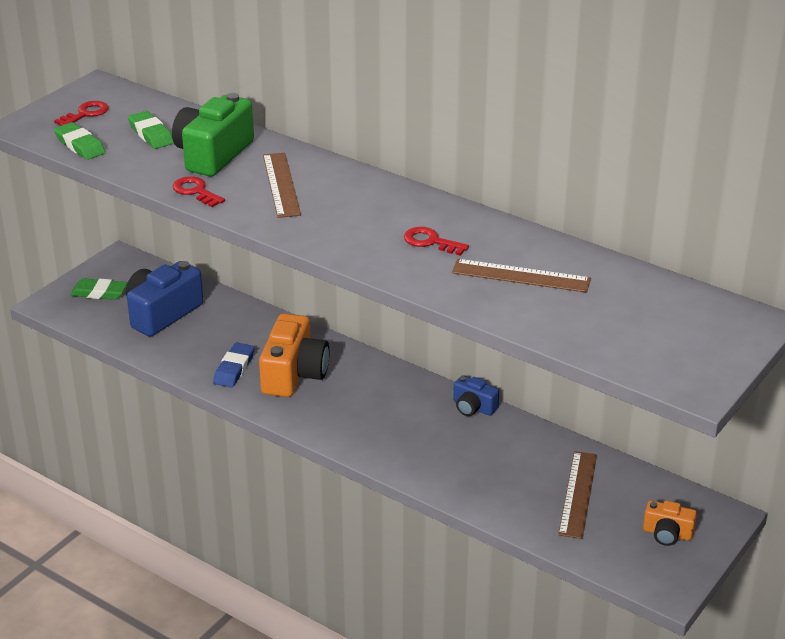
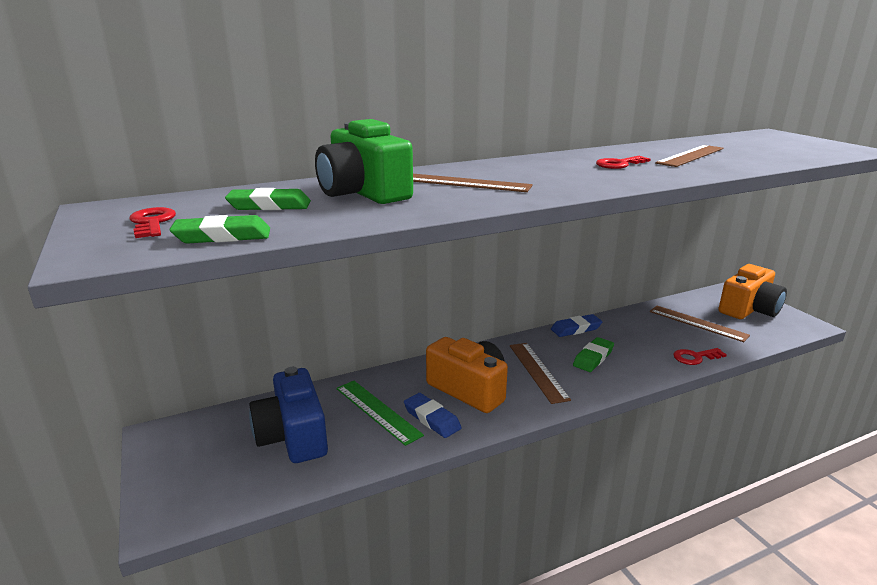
camera: 60 degrees left, 10 degrees down
green eraser [70,278,128,300] -> green eraser moved to [573,337,614,372]
red key [173,176,225,207] -> red key moved to [673,348,727,365]
blue camera [453,375,499,416] -> blue eraser [551,314,602,337]
orange camera [643,500,697,546] -> orange camera [719,264,787,319], size x1.89
none -> green ruler [336,381,424,446]
none -> brown ruler [510,343,571,404]

